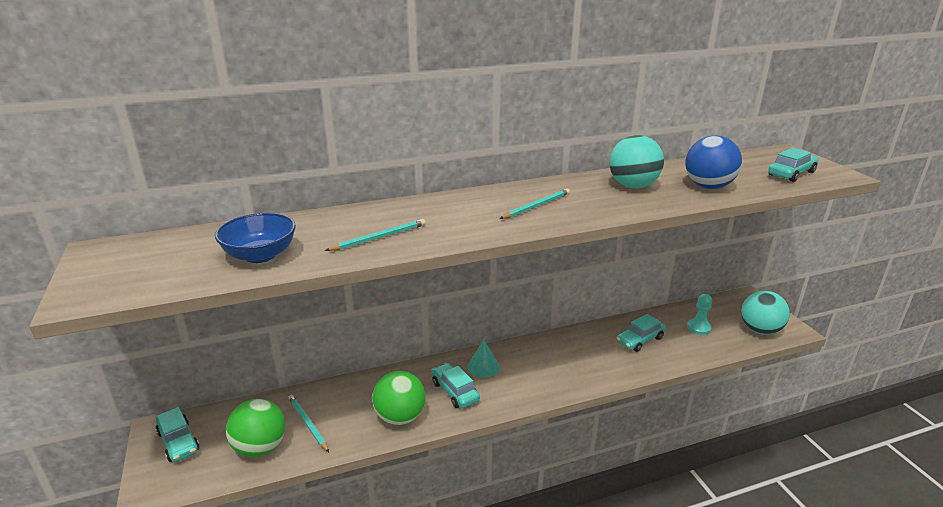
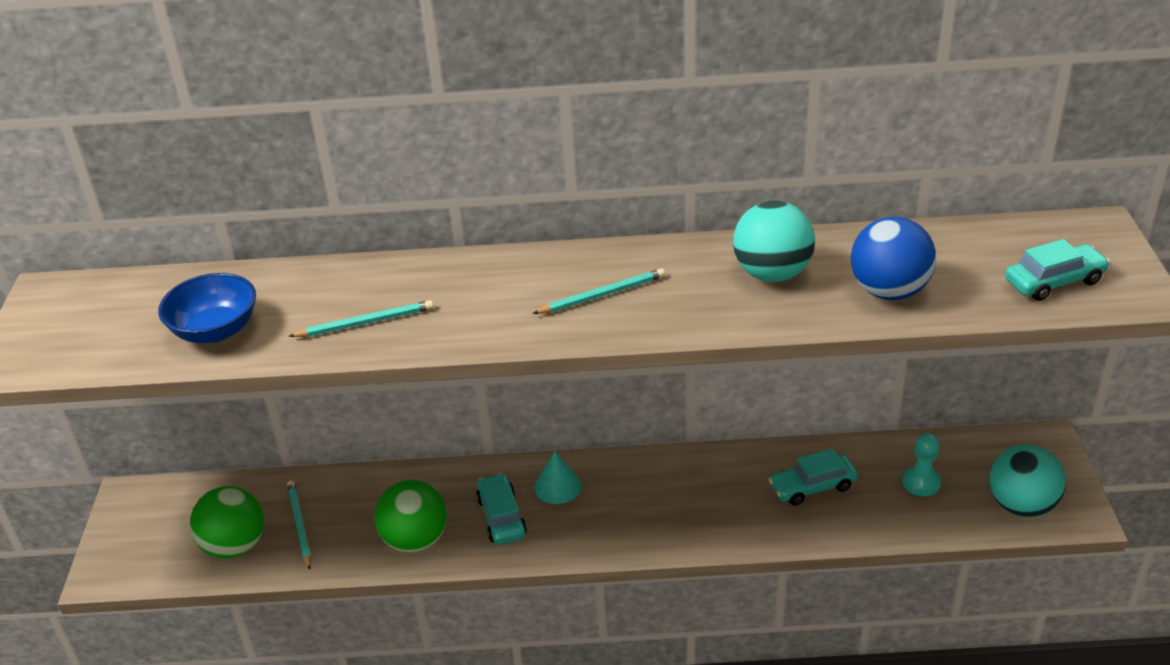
camera: 20 degrees right, 10 degrees up
turquoise car [156,407,199,462] -> none

